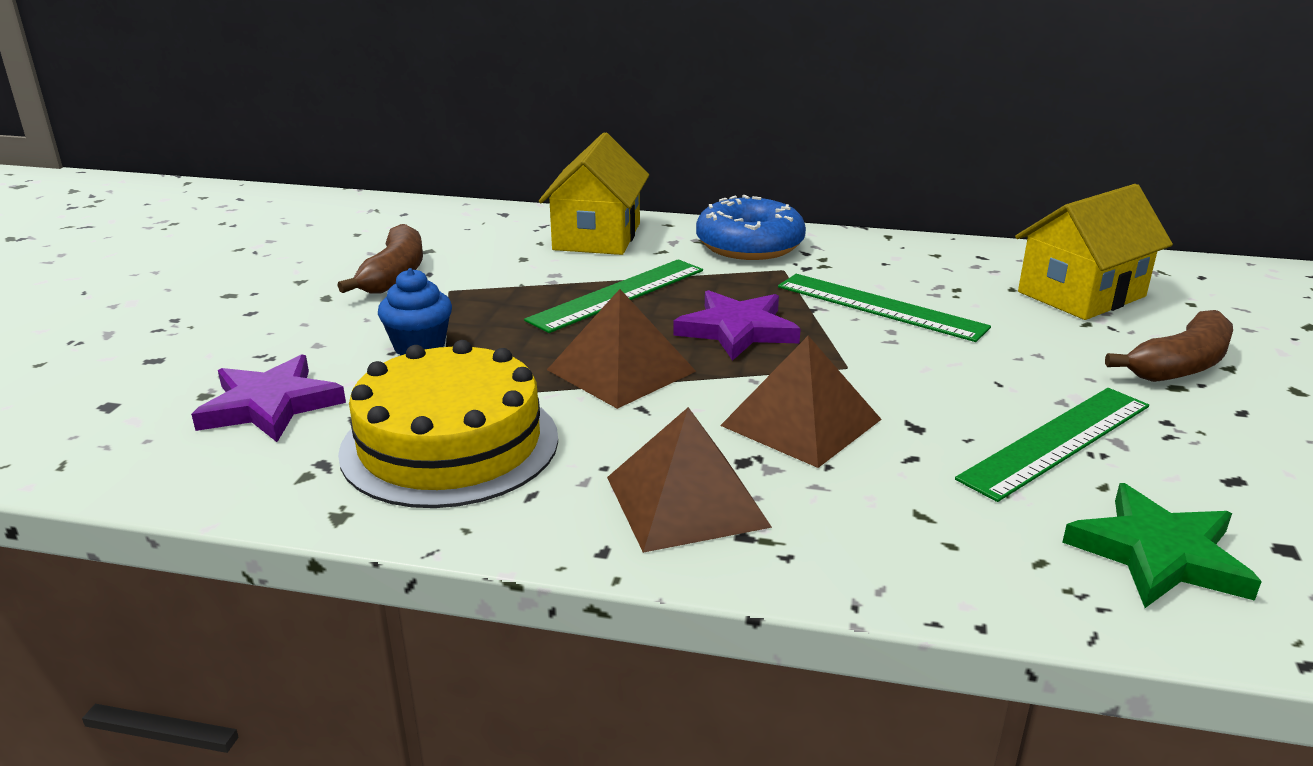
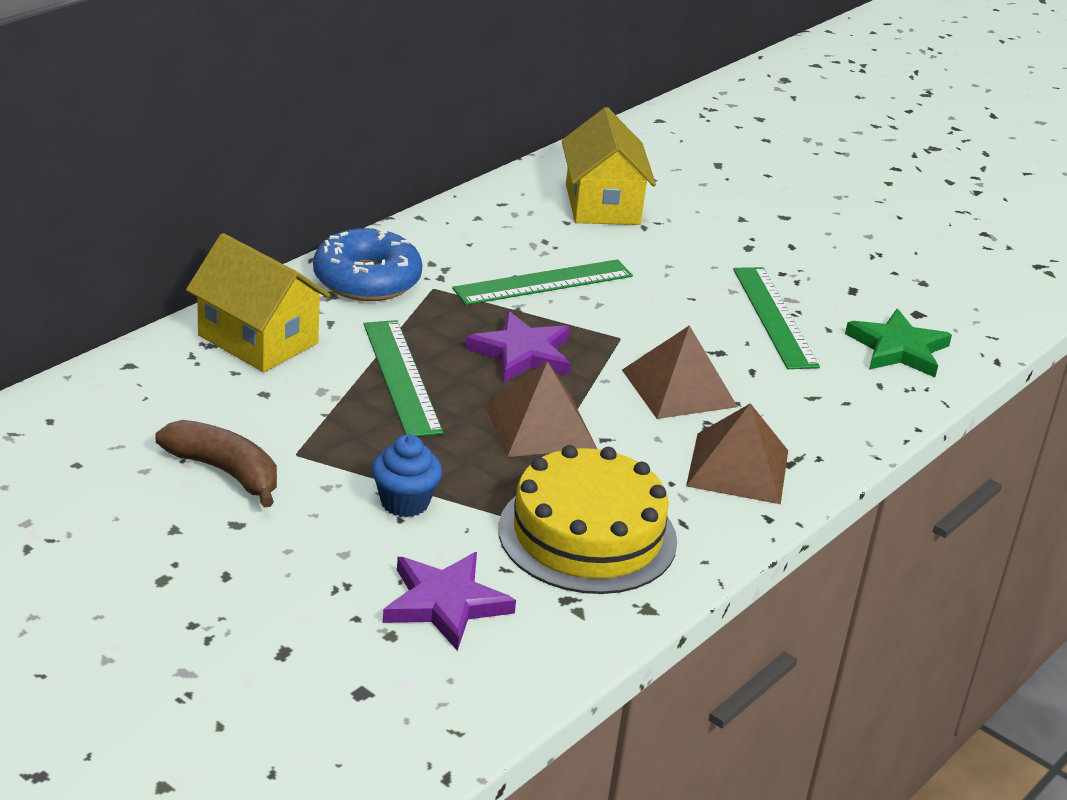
camera: 65 degrees left, 5 degrees up
brown banana [1105,310,1233,382] -> none

